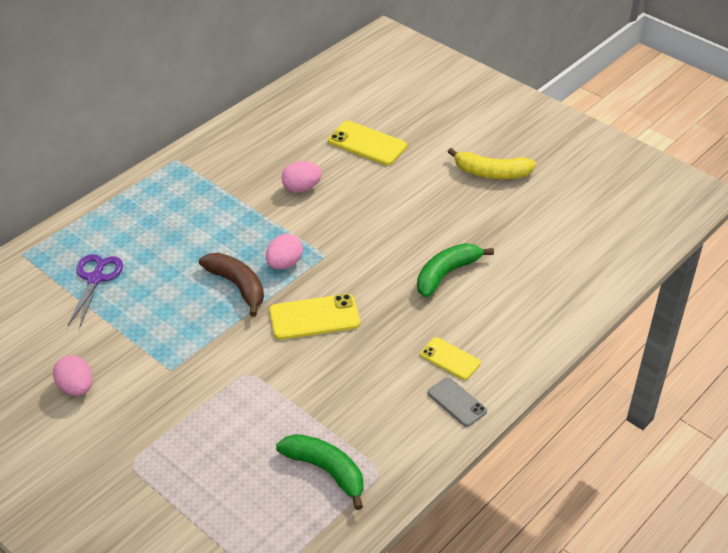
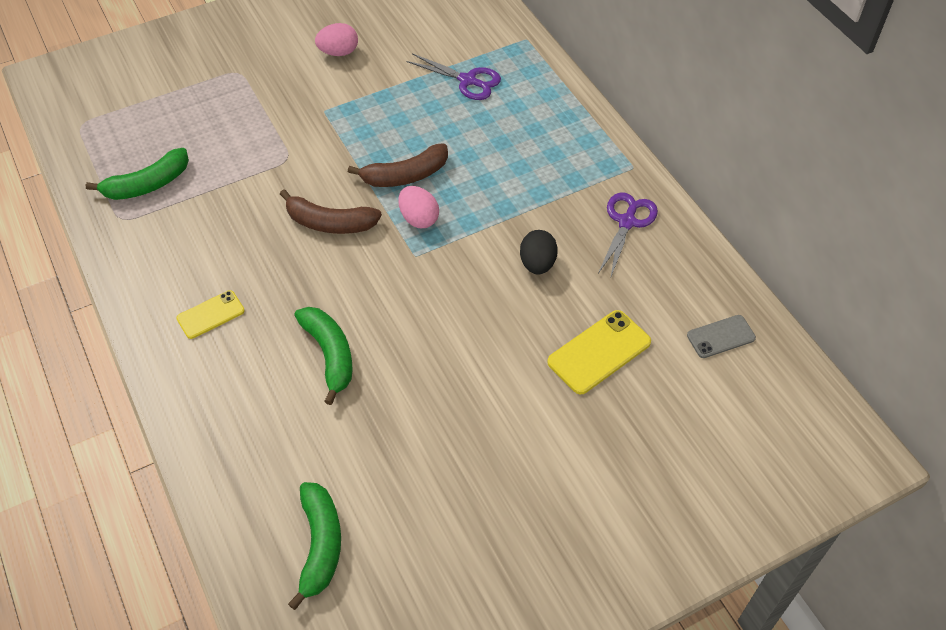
camera: 110 degrees right, 10 degrees up
yellow phone [269,294,360,340] -> brown banana [280,189,382,234]
pink egg [281,161,322,192] -> black egg [520,230,558,275]
grey phone [428,377,487,427] -> grey phone moved to [687,315,756,358]
yellow banana [448,148,536,179] -> none
none -> green banana [288,482,341,610]
none -> purple scissors [598,193,658,279]

